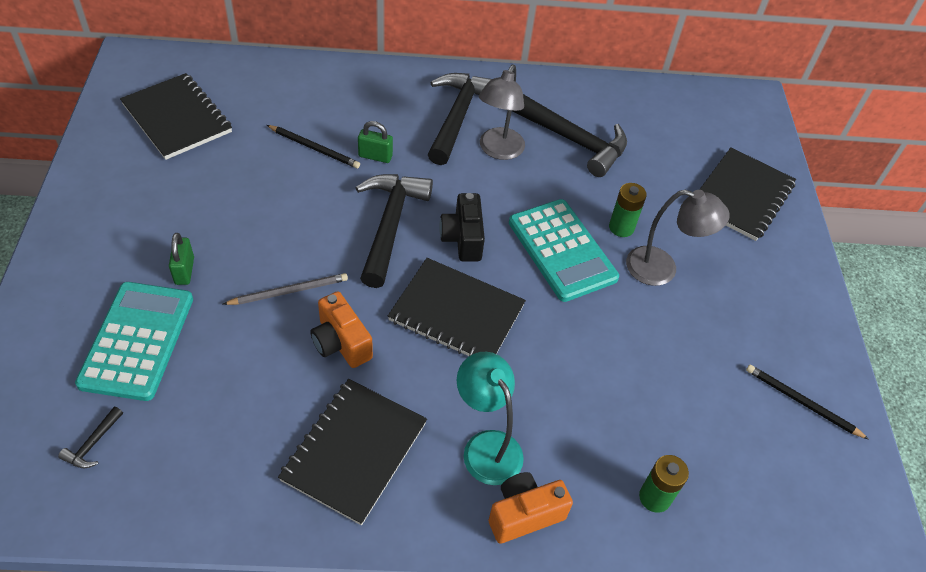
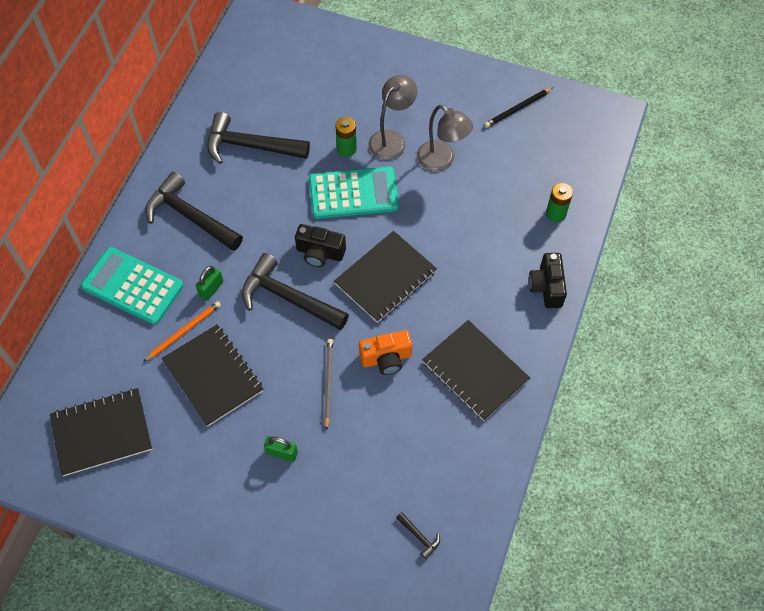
camera: 65 degrees left, 10 degrees up
turquoise calculator [75,282,193,401] -> turquoise calculator moved to [81,247,184,325]
black pencil [267,125,360,168] -> orange pencil [143,301,221,362]
turquoise lamp [457,352,524,485] -> none
grey lamp [479,65,525,160] -> grey lamp moved to [417,105,473,171]
orange camera [489,472,573,544] -> black camera [529,253,567,308]
black hammer [512,94,627,177] -> black hammer turned 135 degrees counterclockwise [207,112,310,164]
black notebook [699,147,796,241] -> black notebook moved to [162,324,263,426]

